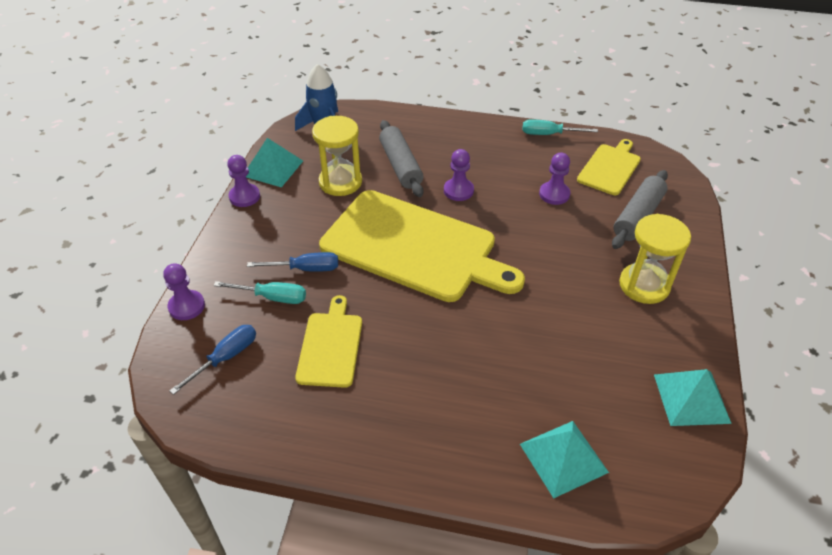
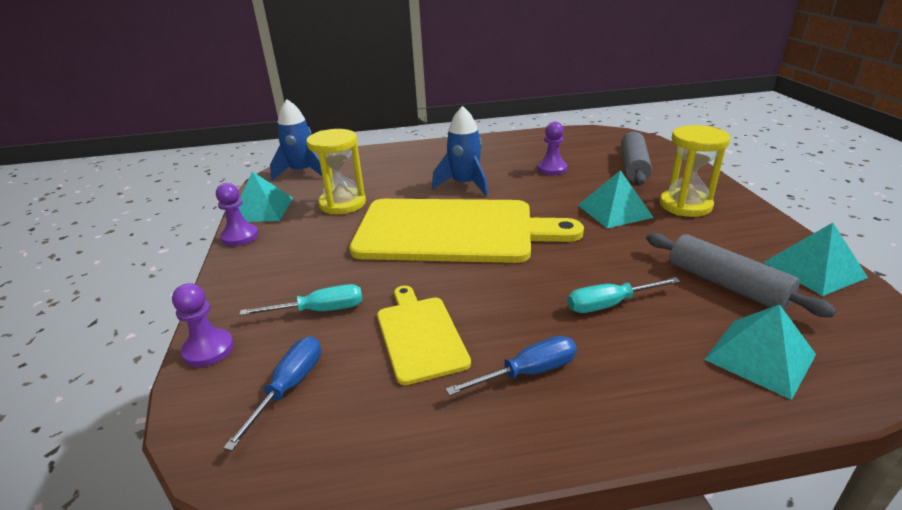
camera: 20 degrees left, 15 degrees down
blue screwdriver [247,252,338,272] -> blue screwdriver moved to [446,336,577,396]
grey rolling pin [379,120,424,197] -> grey rolling pin moved to [646,233,837,317]
purple pawn [444,149,474,201] -> blue rocket [432,106,488,196]
turquoise screwdriver [522,119,598,135] -> turquoise screwdriver moved to [568,277,680,313]
yellow cutting board [577,139,641,195] -> none
none -> turquoise pyramid [578,170,654,229]

